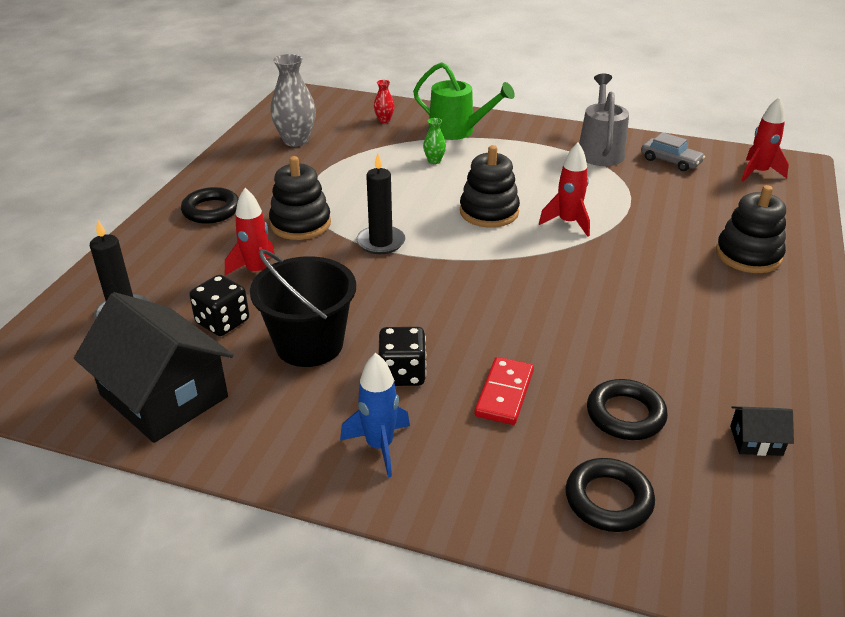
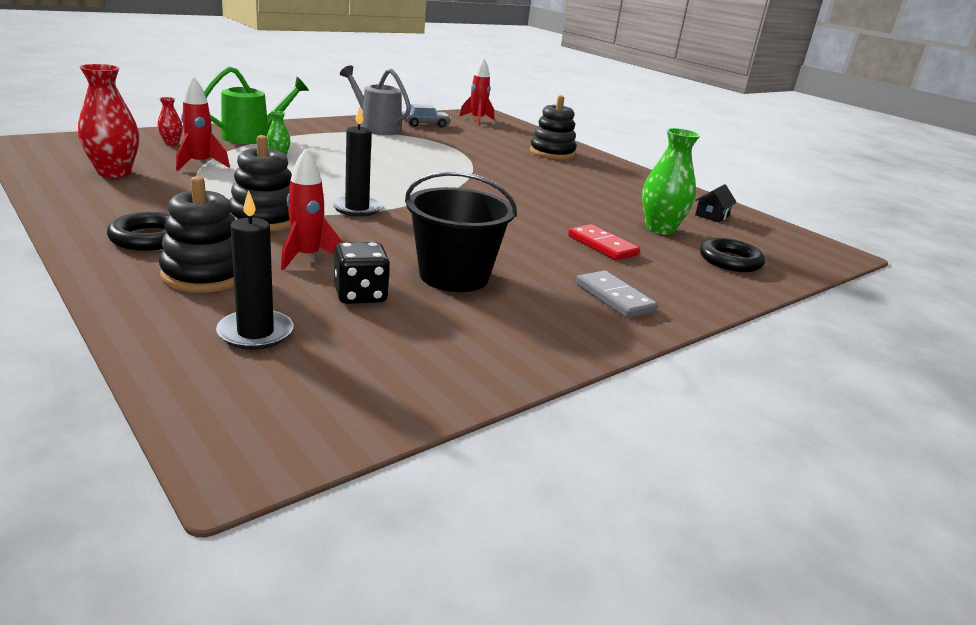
camera: 60 degrees left, 10 degrees down
black house [74,292,233,443] -> none
grey vase [270,54,316,147] -> red vase [78,64,139,178]
blue rocket [340,353,410,477] -> grey domino [576,271,658,318]
black dice [378,327,426,386] -> none
black stacking toy [460,145,520,228] -> black stacking toy moved to [159,176,236,293]
red rocket [539,143,590,237] -> red rocket moved to [176,76,230,171]
black ring [587,379,668,440] -> green vase [642,128,701,235]

